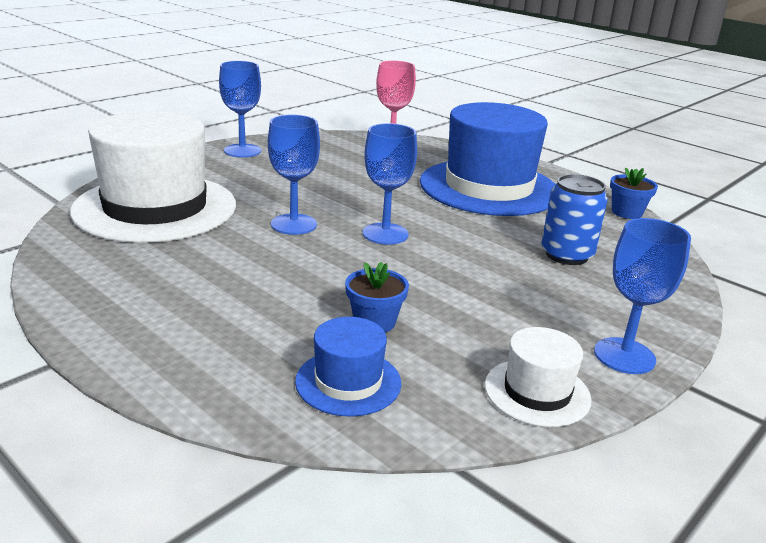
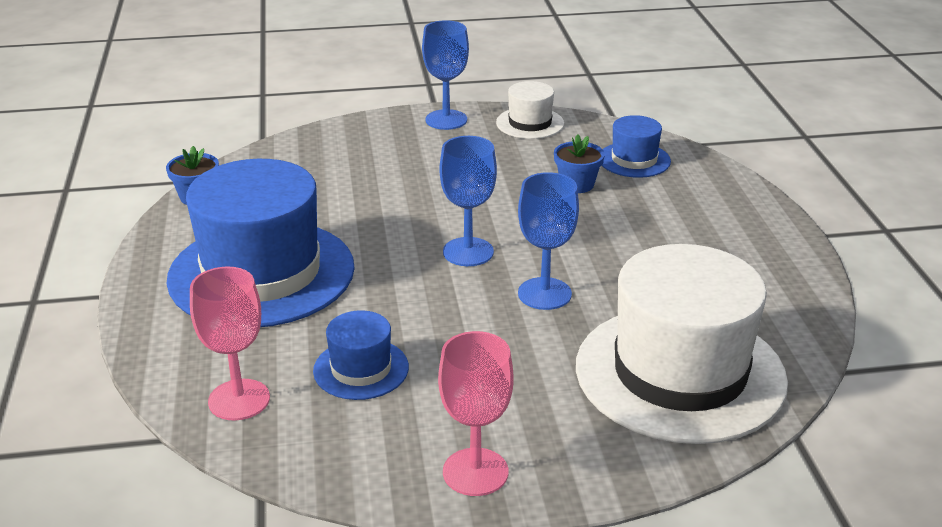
camera: 140 degrees left, 5 degrees up
blue goblet [219,61,261,157] -> pink goblet [438,331,513,496]
blue can [541,174,608,265] -> none
none -> blue hat [313,310,409,400]

